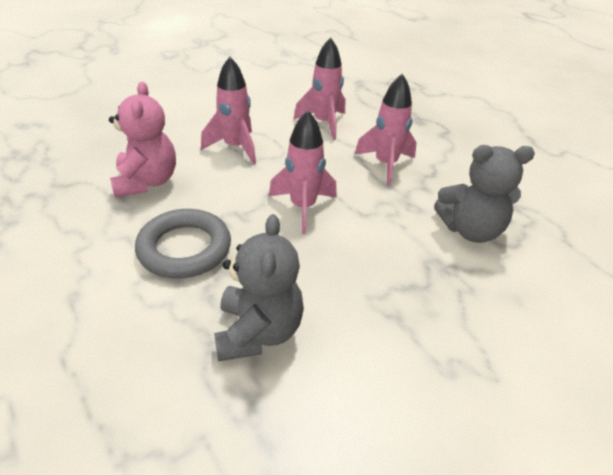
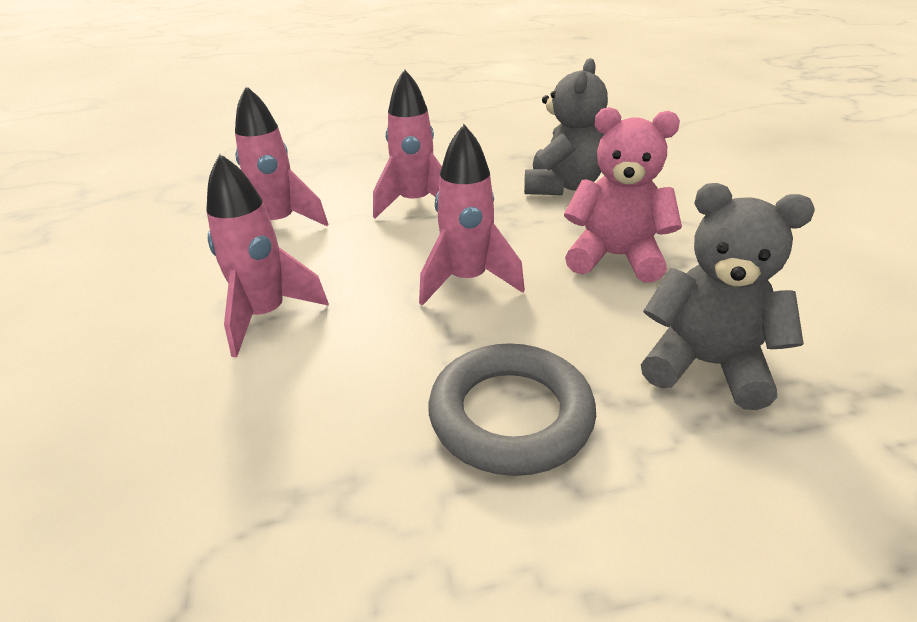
camera: 65 degrees left, 5 degrees down
pink teddy bear [109,82,176,197] -> pink teddy bear moved to [564,107,682,283]

